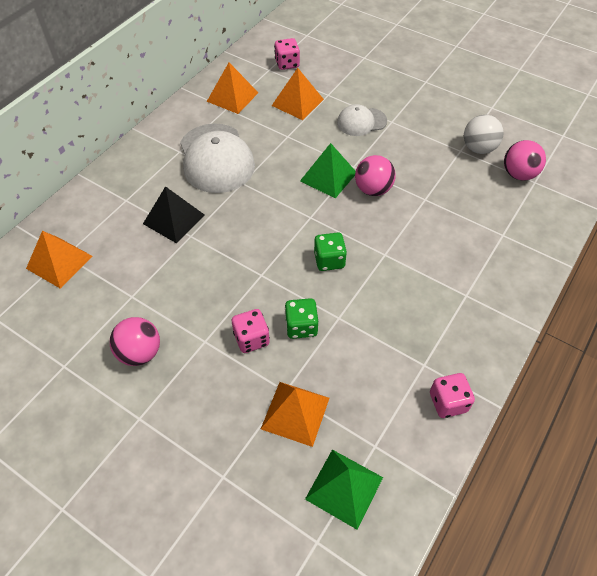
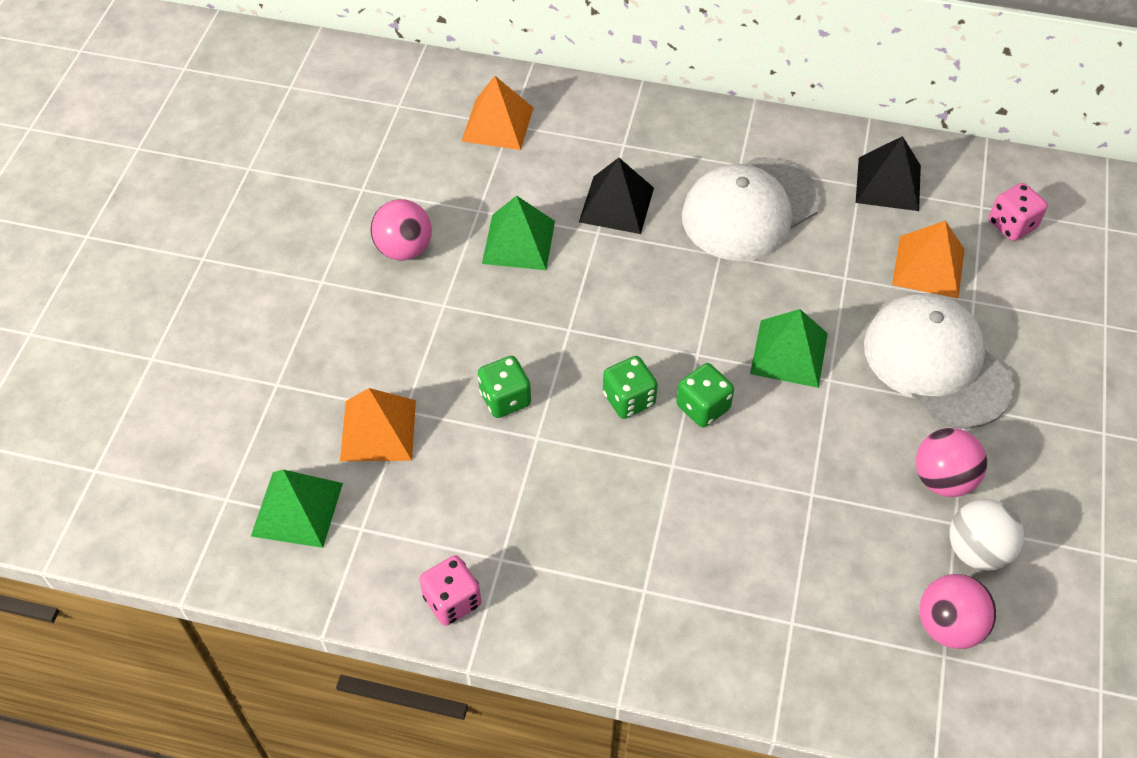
camera: 70 degrees right, 0 degrees up
orange pyramid [207,63,258,114] -> black pyramid [856,136,921,211]
pink dice [232,309,270,353] -> none
white cap [337,104,387,136] -> white cap [864,293,1015,429], size x1.80
pink ball [355,155,396,196] -> pink ball moved to [916,428,987,497]
none -> green pyramid [482,195,555,270]
none -> green dice [676,363,734,427]

